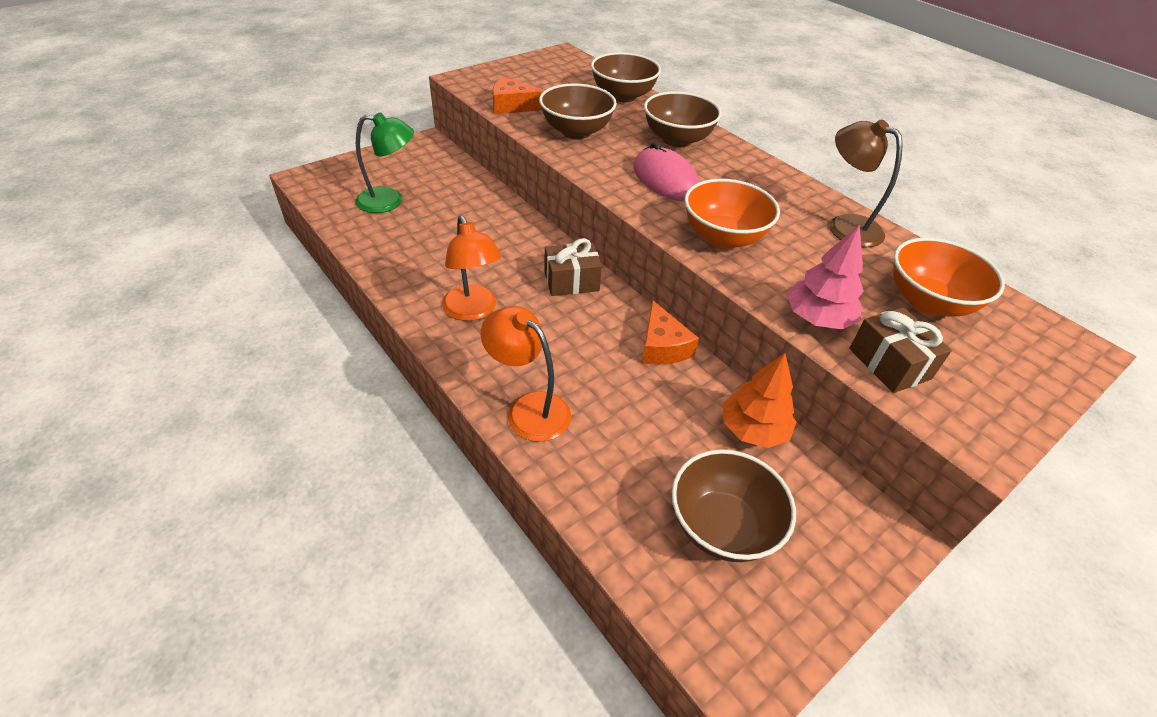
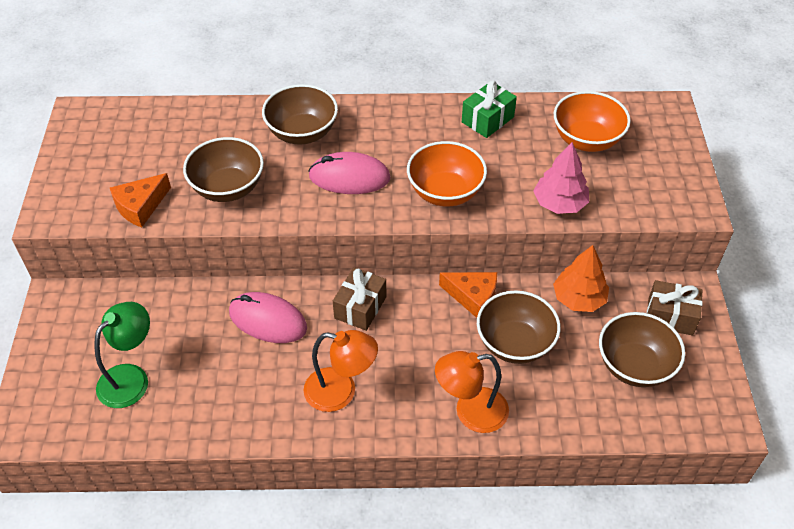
camera: 50 degrees left, 5 degrees up
brown bowl [591,52,661,103] -> brown bowl moved to [477,290,561,364]
brown lamp [830,120,903,247] -> green gift [462,81,517,138]
brown gift [849,307,952,393] -> brown gift moved to [647,280,703,335]
none -> pink mouse [229,292,307,343]

